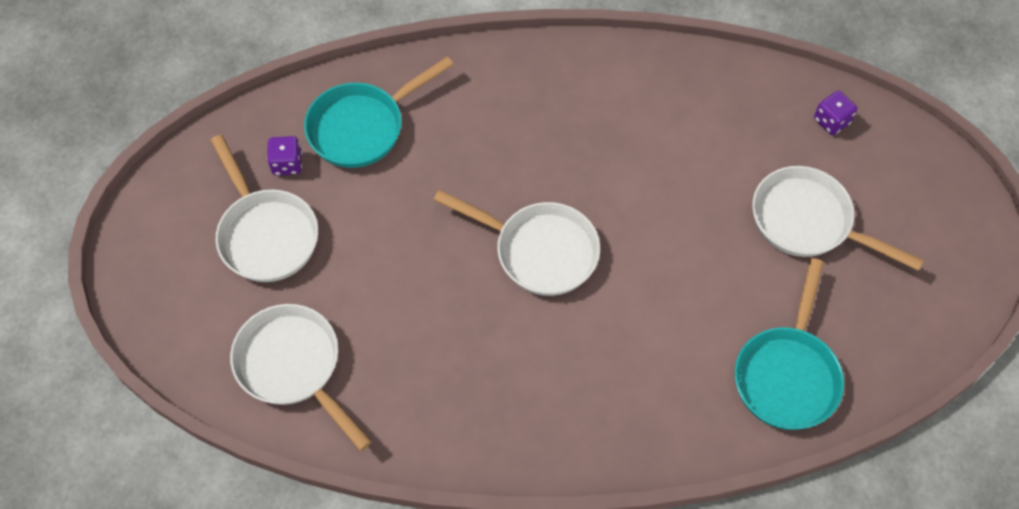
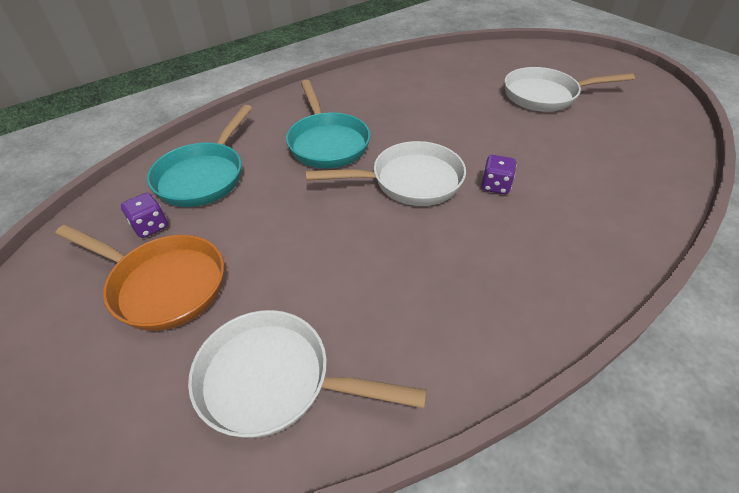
camera: 35 degrees left, 15 degrees down
white pan [210,135,318,282] -> orange pan [55,224,224,331]
turquoise pan [735,258,844,430] -> turquoise pan moved to [286,80,370,169]
purple dice [814,91,857,135] -> purple dice moved to [481,155,517,194]

